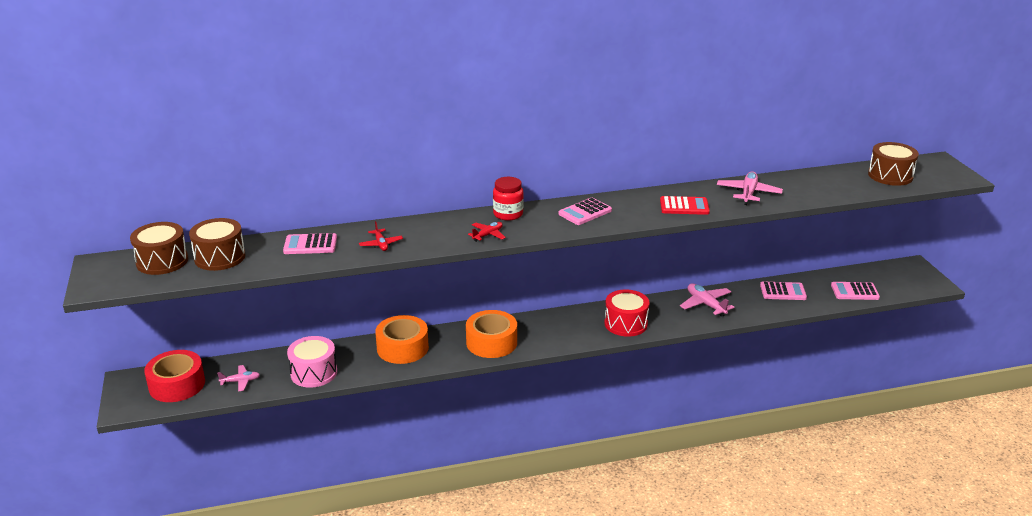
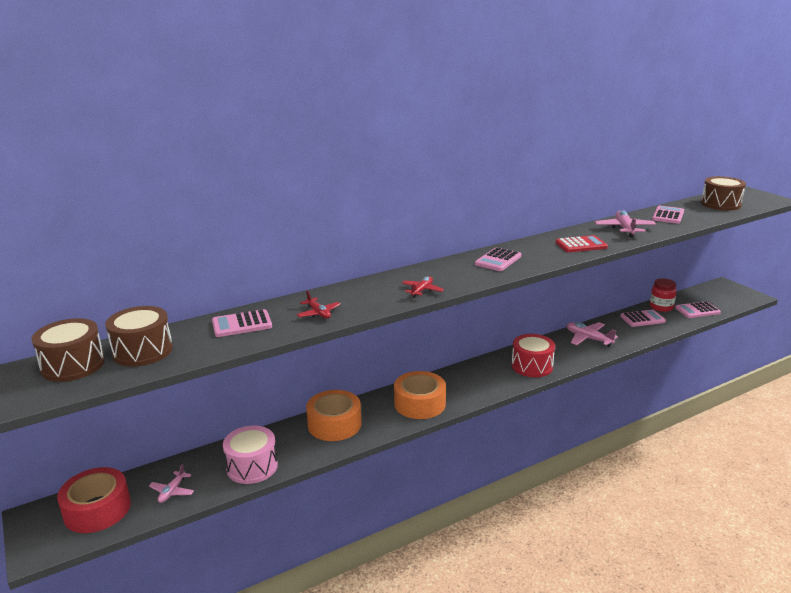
camera: 15 degrees left, 5 degrees down
pink plane [217,365,260,391] -> pink plane turned 135 degrees clockwise [149,464,194,503]
red jar [493,177,524,221] -> red jar moved to [650,278,677,312]
none -> pink calculator [652,206,684,224]

